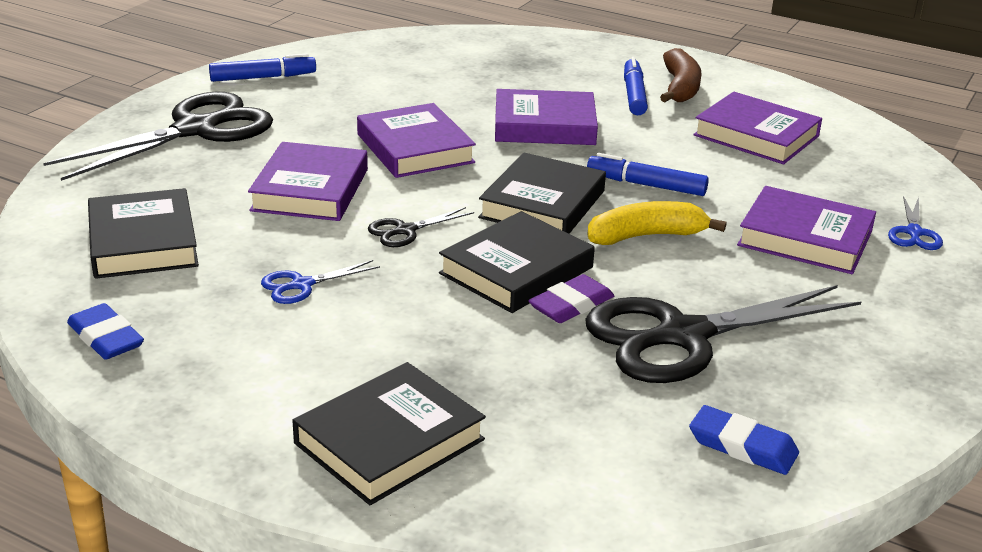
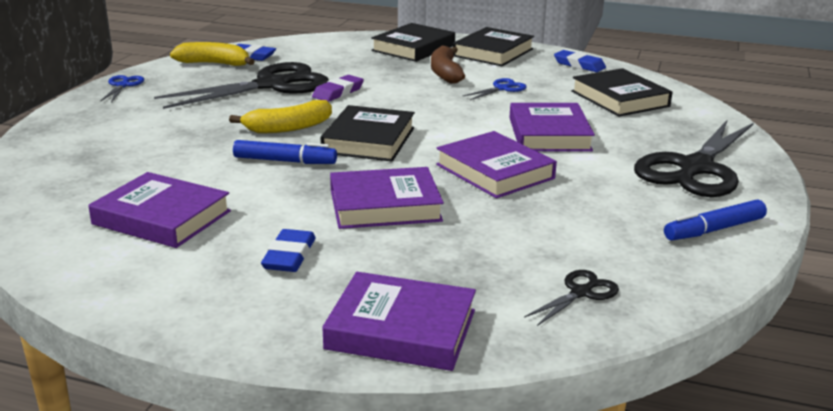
camera: 170 degrees right, 5 degrees down
black scissors [368,207,474,247] -> black scissors moved to [524,270,619,326]
black book [439,211,595,313] -> black book moved to [453,27,534,66]
blue marker [624,57,648,115] -> blue eraser [261,229,316,272]
brown banana [660,48,701,102] -> brown banana moved to [431,45,465,84]
purple book [737,186,876,274] -> purple book moved to [322,272,476,371]
blue scissors [888,196,943,250] -> blue scissors moved to [100,75,145,102]
none -> yellow banana [170,42,255,66]

